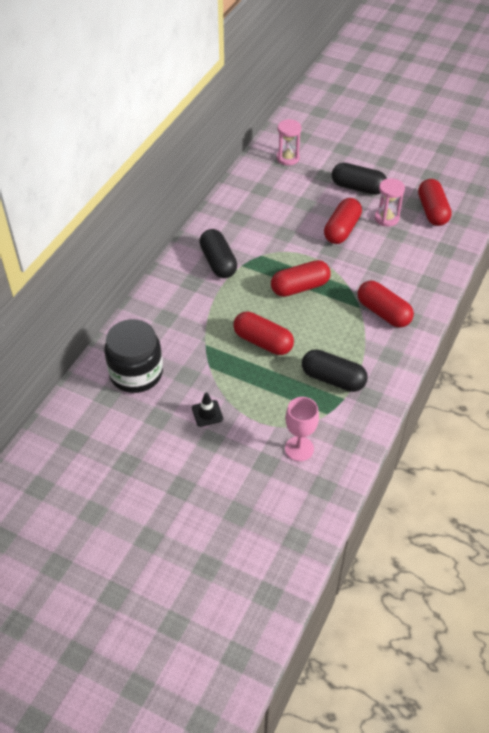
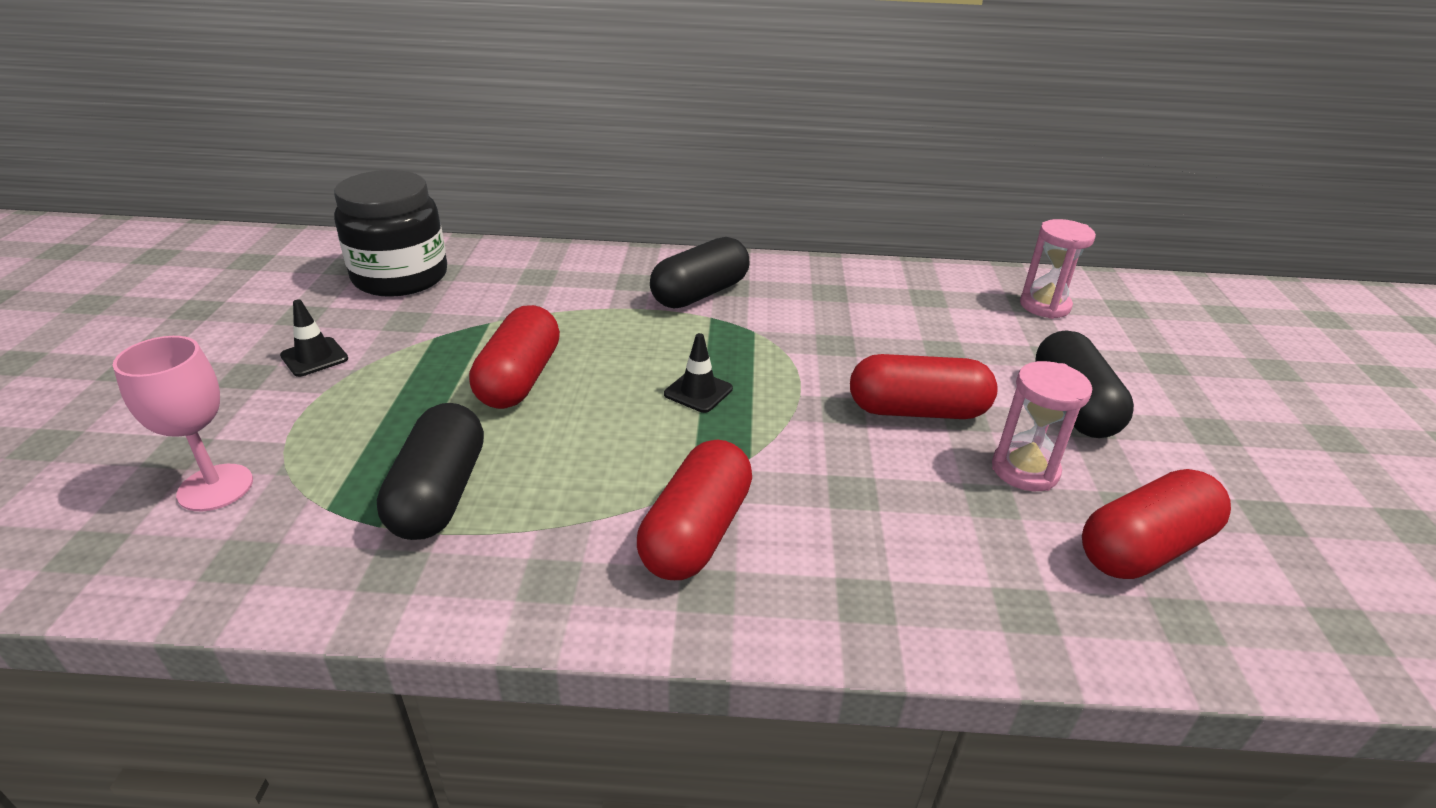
camera: 65 degrees right, 15 degrees down
red capsule [271,260,330,297] -> black traffic cone [664,333,733,413]

